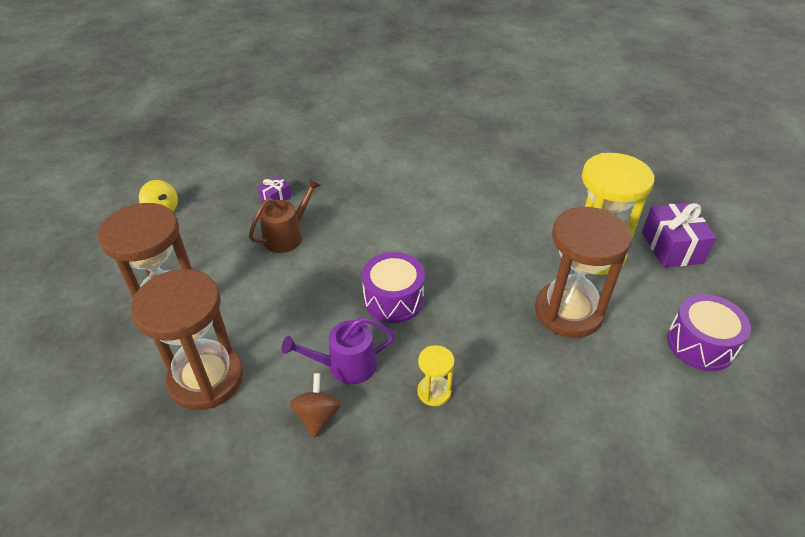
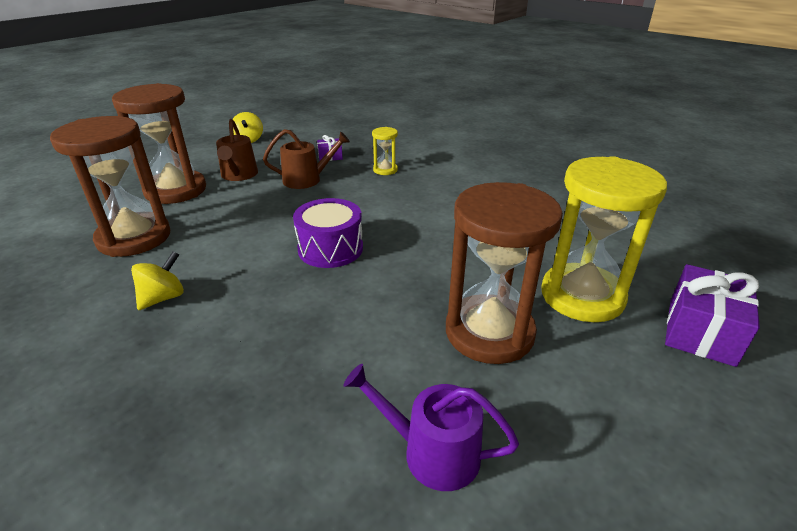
camera: 35 degrees right, 10 degrees down
purple watering can [282,317,395,384] -> purple watering can moved to [343,364,519,491]
brown spinning top [290,373,341,438] -> yellow spinning top [131,251,184,310]
yellow hourglass [417,345,455,406] -> yellow hourglass moved to [372,127,398,175]
purple drum [667,294,751,371] -> none
none -> brown watering can [216,119,258,181]

